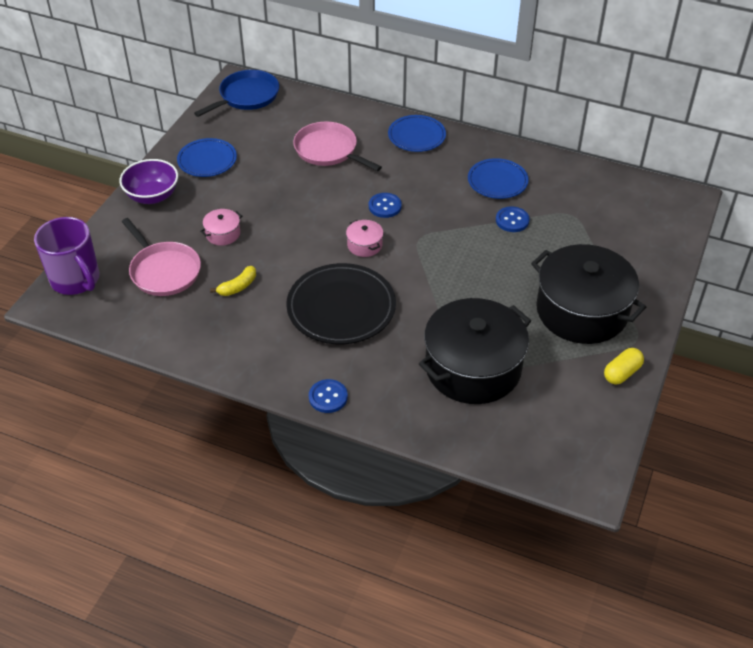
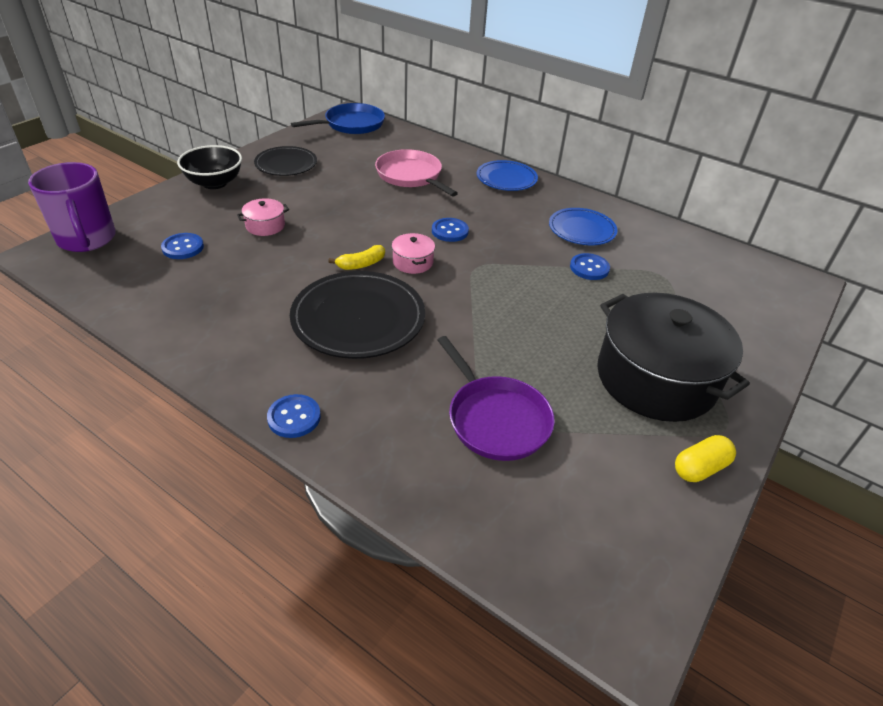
camera: 10 degrees right, 5 degrees down
purple bowl [119,159,178,204] -> black bowl [177,145,242,189]
pink pan [122,218,201,296] -> blue button [161,233,204,259]
blue plate [177,138,237,177] -> black plate [254,146,317,176]
yellow banana [210,266,256,296] -> yellow banana moved to [328,245,385,270]
black pot [419,298,531,404] -> purple pan [437,336,555,461]

